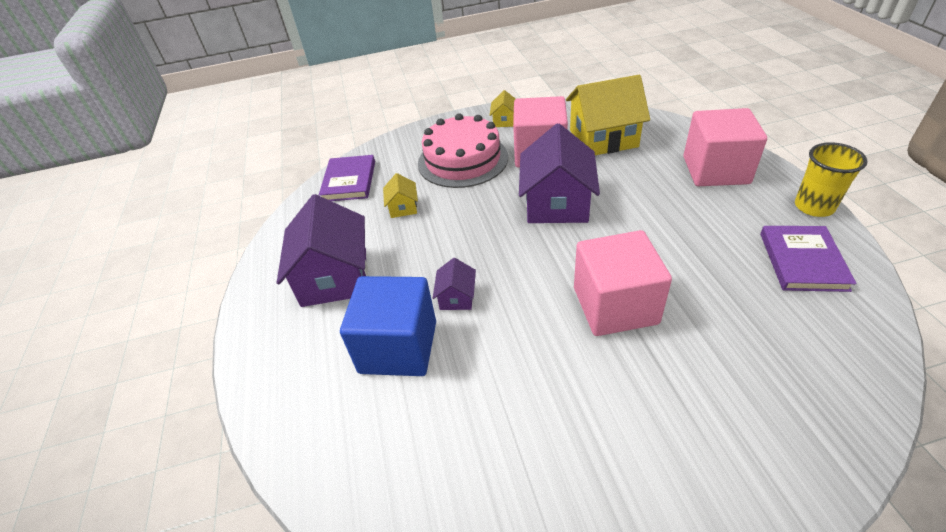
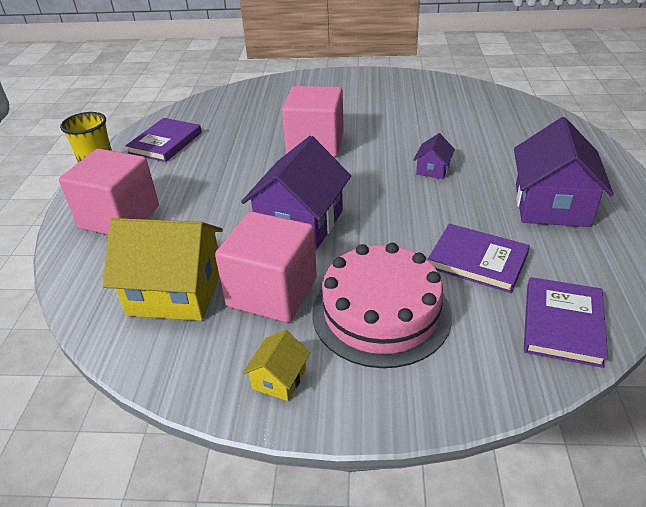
camera: 165 degrees left, 5 degrees down
blue cube [340,276,436,376] -> none
yellow house [383,173,418,218] -> purple book [428,224,530,293]

